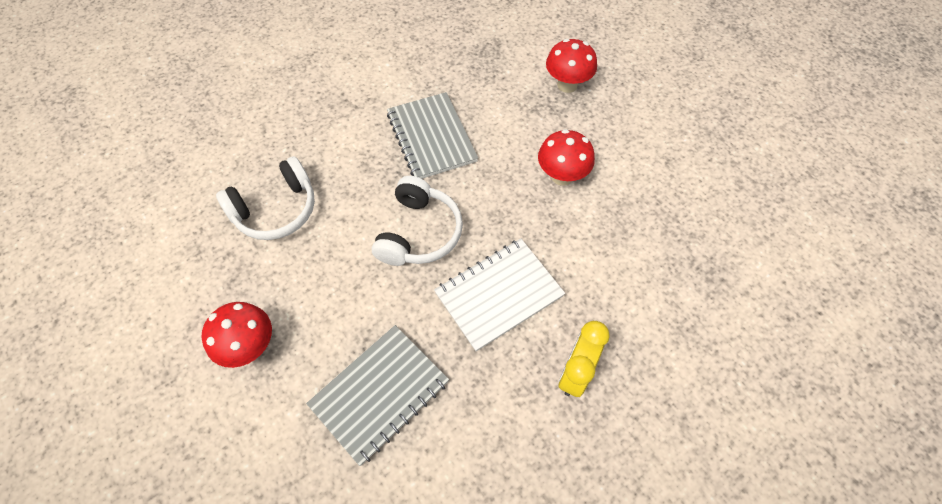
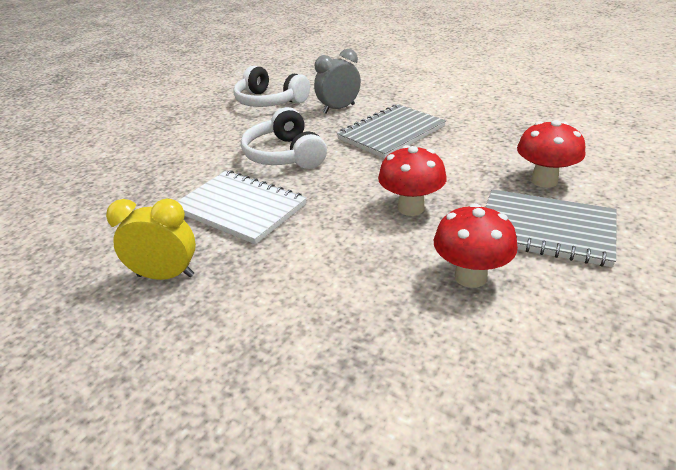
camera: 70 degrees right, 25 degrees down
red mushroom [202,302,272,368] -> red mushroom moved to [434,203,518,288]
grey notebook [306,325,449,466] -> grey notebook moved to [486,189,617,267]
white headphones [372,176,463,266] -> white headphones turned 75 degrees clockwise [241,107,327,169]
none -> grey clock [314,49,361,114]

